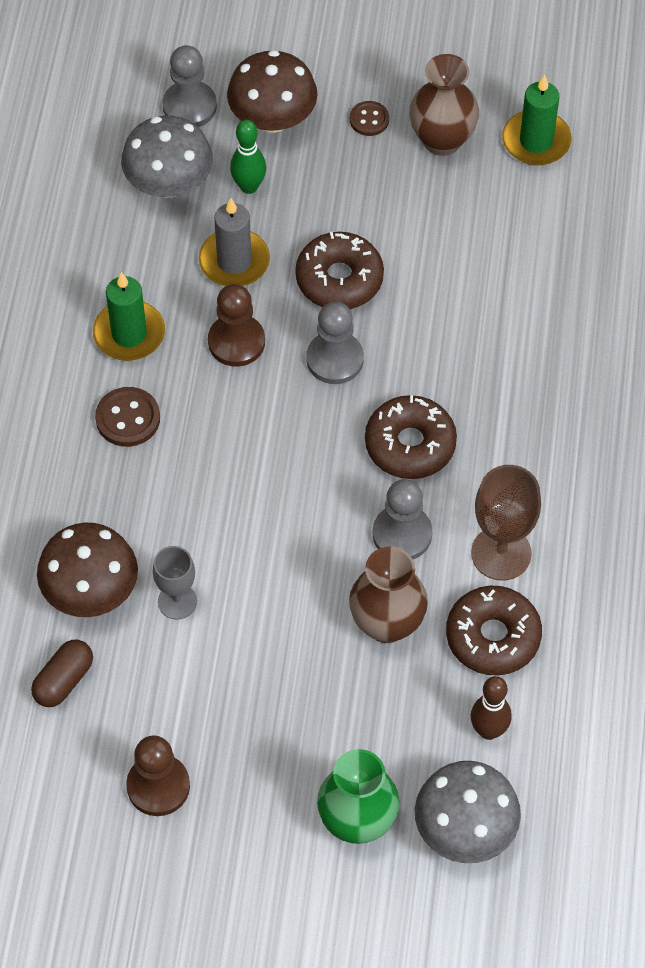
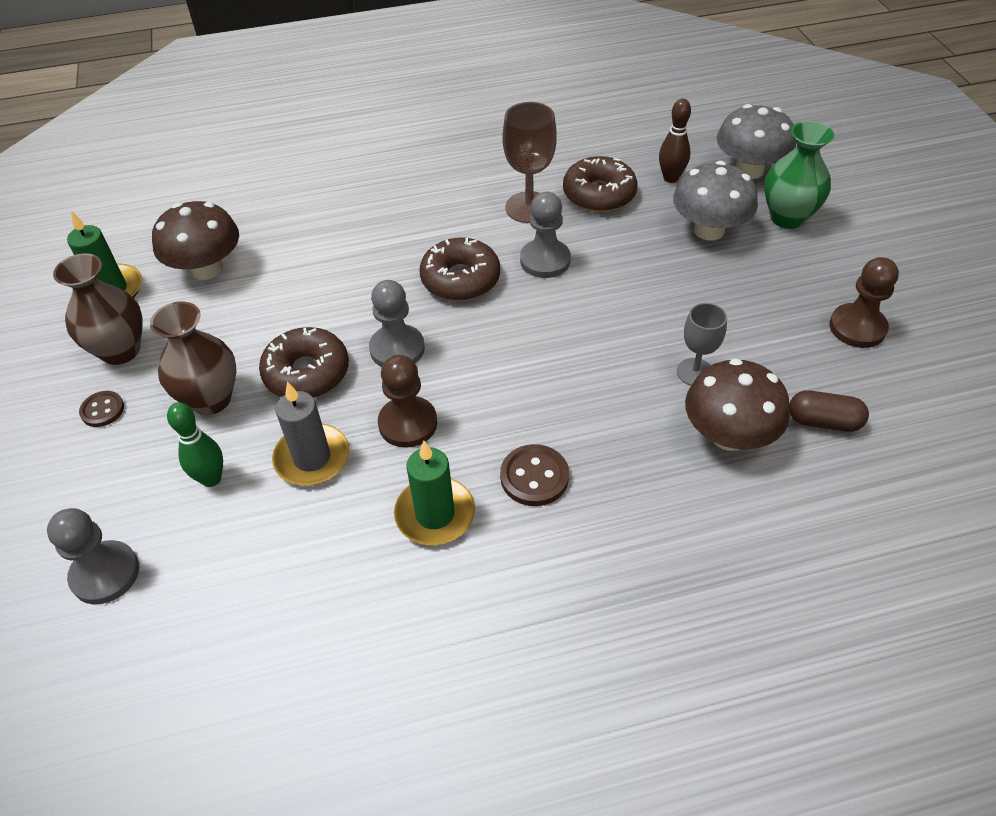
camera: 110 degrees left, 10 degrees down
grey mushroom [121,115,213,198] -> grey mushroom moved to [673,161,758,241]
brown mushroom [227,50,317,133] -> brown mushroom moved to [152,201,239,280]
brown vase [349,546,428,643] -> brown vase moved to [150,301,236,415]

